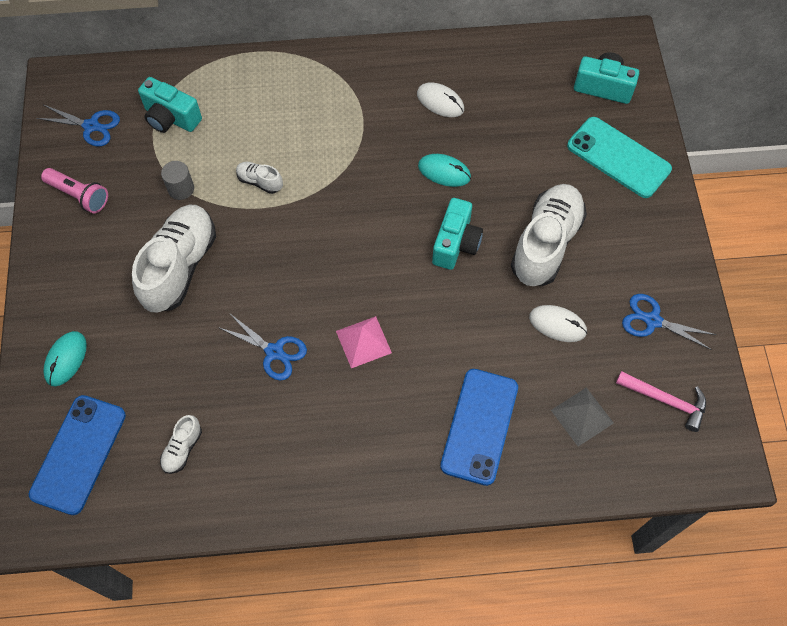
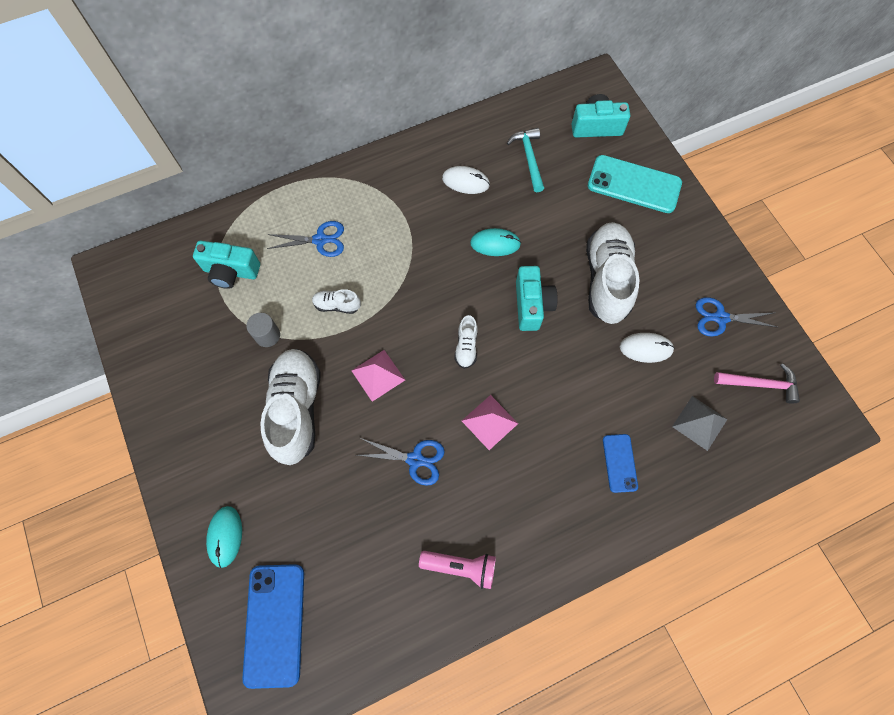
camera: 20 degrees left, 5 degrees up
blue scissors [36,105,120,147] -> blue scissors moved to [267,221,344,257]
pink flashlight [41,168,108,213] -> pink flashlight moved to [419,551,496,589]
white shoe [160,415,202,474] -> white shoe moved to [454,315,478,369]
blue phone [440,369,518,486] -> blue phone [603,434,638,493], size x0.55
none -> pink pyramid [351,350,405,402]
none -> turquoise hammer [507,128,544,192]

